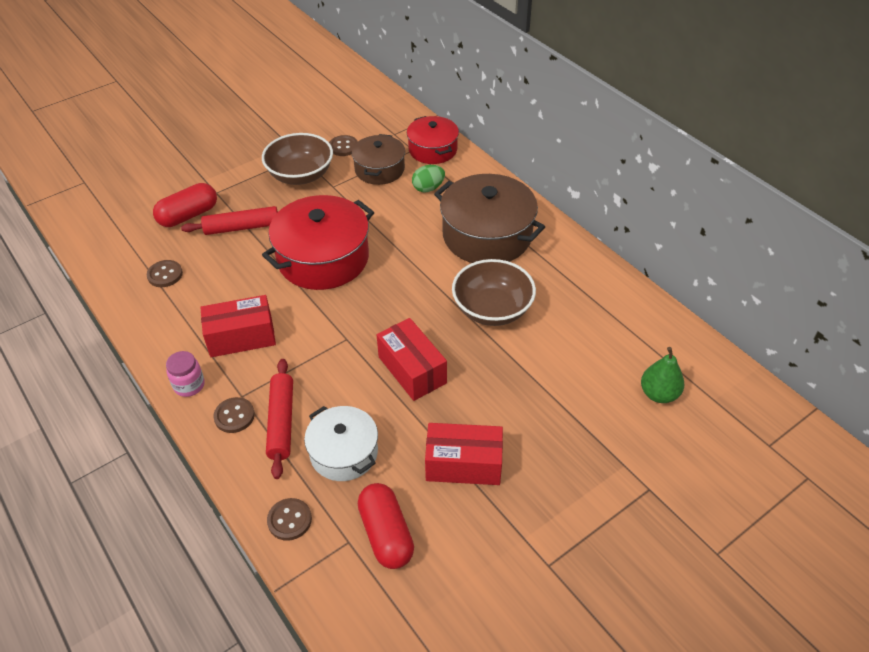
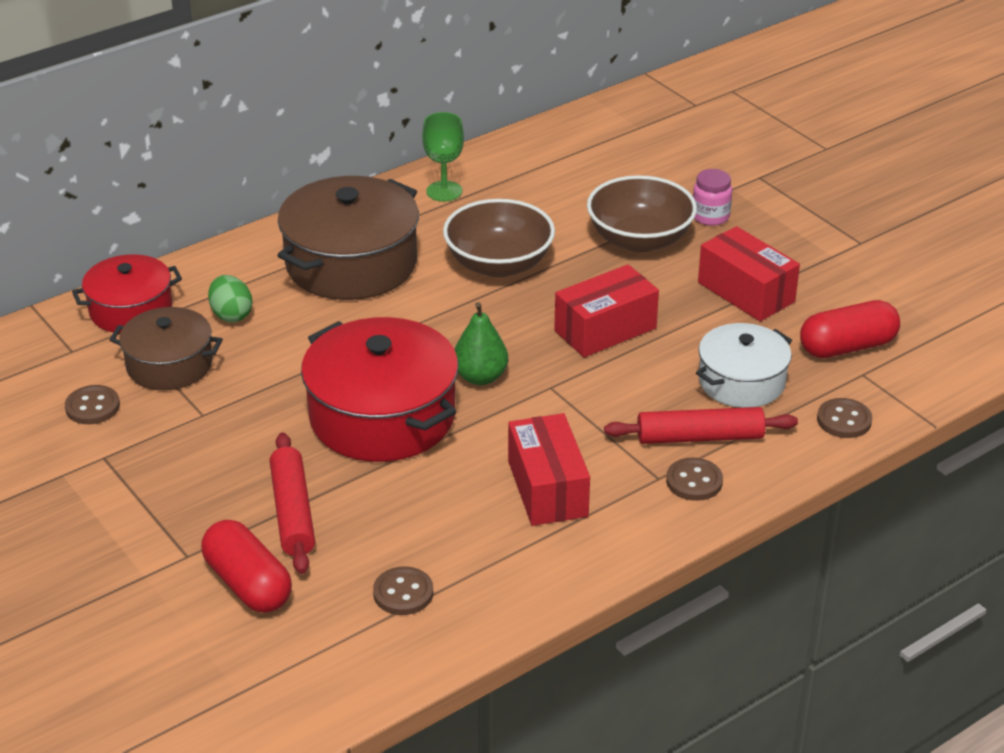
camera: 90 degrees left, 10 degrees down
pink jar [166,351,205,397] -> pink jar moved to [693,169,732,226]
brown bowl [262,133,333,185] -> brown bowl moved to [587,175,697,252]
red box [425,423,503,485] -> red box turned 45 degrees counterclockwise [698,226,800,321]
green pear [641,347,684,403] -> green pear moved to [455,302,508,385]
none -> green goblet [422,112,464,202]

